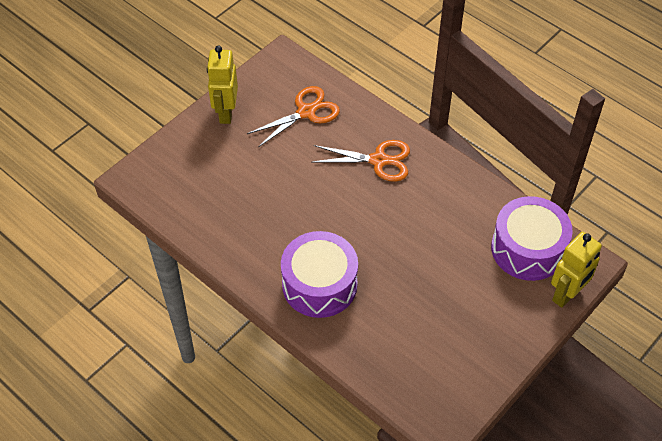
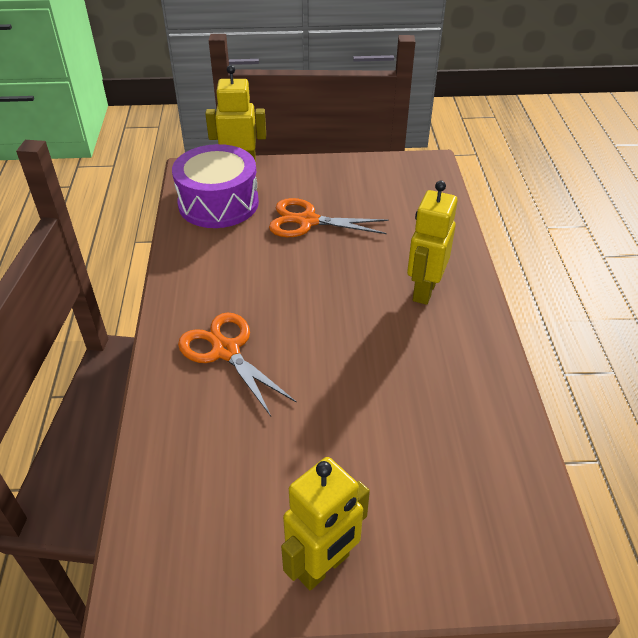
camera: 135 degrees left, 10 degrees down
orange scissors [247,86,340,147] -> orange scissors moved to [269,198,389,237]
purple drum [281,231,358,318] -> yellow robot [407,181,458,305]

